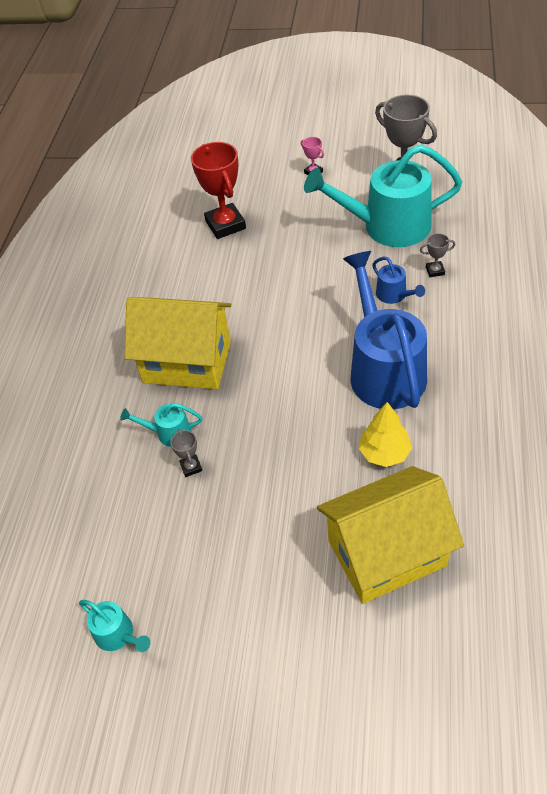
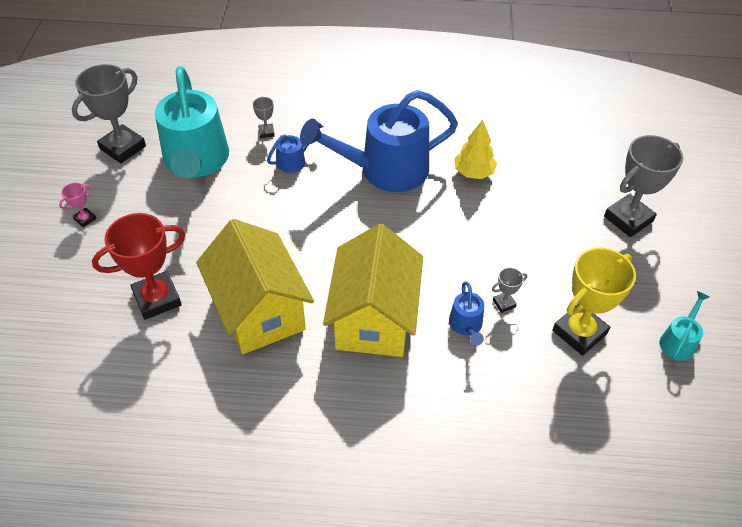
camera: 100 degrees left, 0 degrees up
turquoise watering can [120,403,202,447] -> blue watering can [449,281,484,346]
yellow house [317,466,464,604] -> yellow house moved to [196,219,314,354]
none -> yellow trophy [552,247,636,356]
none -> grey trophy [604,135,683,237]

